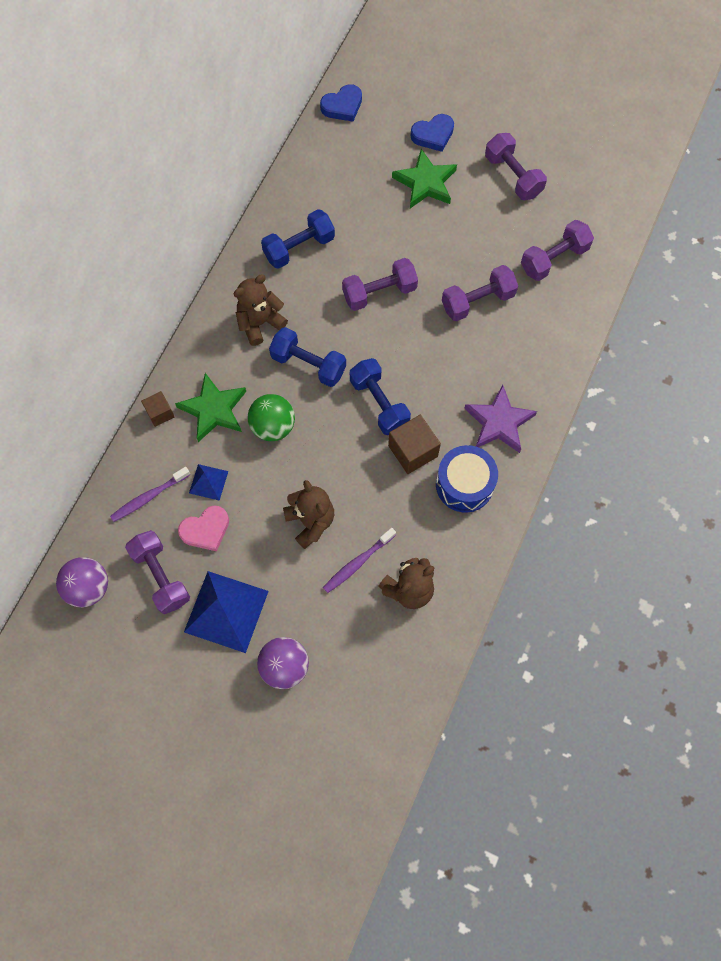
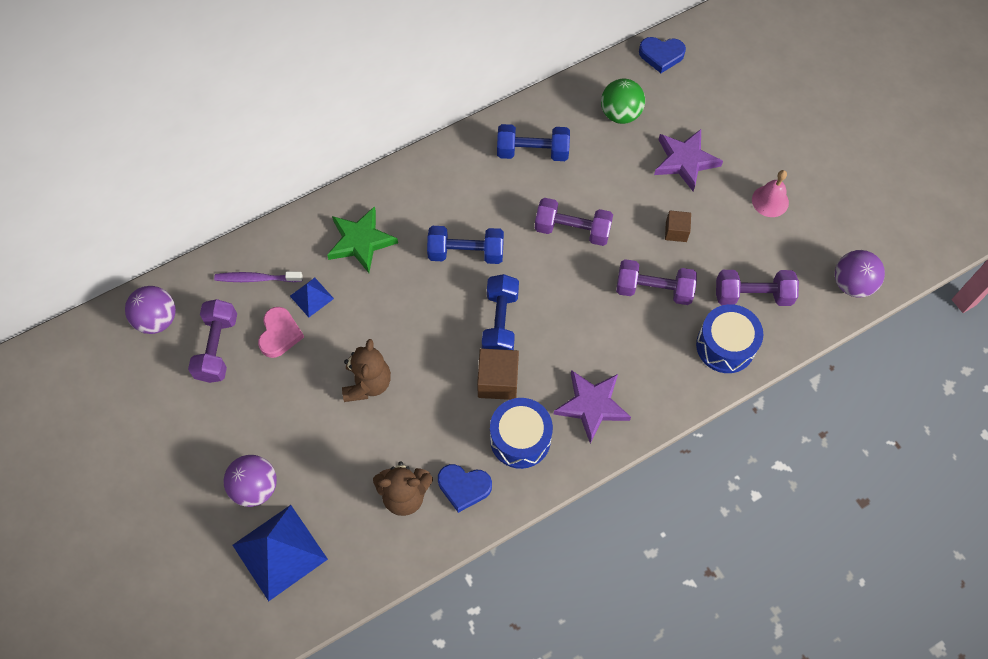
camera: 35 degrees right, 5 degrees down
brown cube [141,391,175,427] -> brown cube moved to [665,211,691,242]
pink heart [178,506,229,551] -> pink heart turned 90 degrees counterclockwise [258,307,304,358]
blue pyramid [184,571,269,653] -> blue pyramid moved to [232,505,328,601]
brown teddy bear [234,275,288,346] -> none
green ball [248,394,295,441] -> green ball moved to [601,79,645,124]
blue dumbbell [269,327,346,387] -> blue dumbbell turned 60 degrees counterclockwise [427,226,504,264]
purple toothbrush [323,528,396,593] -> none
green star [392,149,457,208] -> purple star [654,129,723,192]
blue heart [411,114,454,152] -> blue heart moved to [438,464,492,513]
purple dumbbell [485,133,547,200] -> pink bell [752,170,789,217]
none -> blue drum [696,304,763,373]
none -> purple ball [835,250,885,298]

